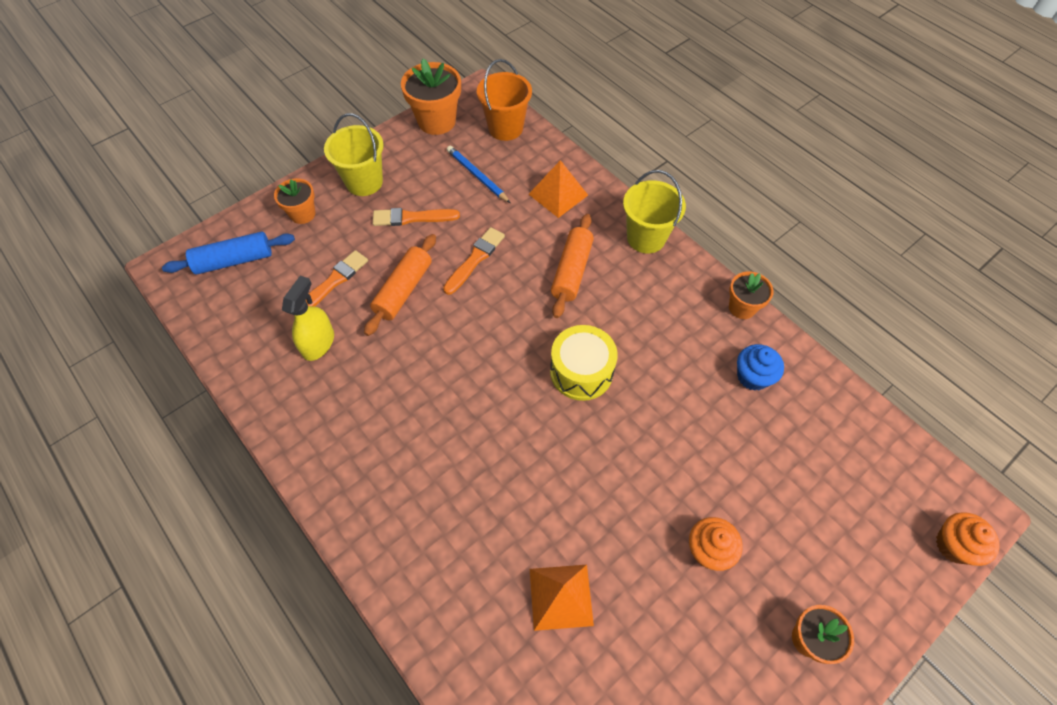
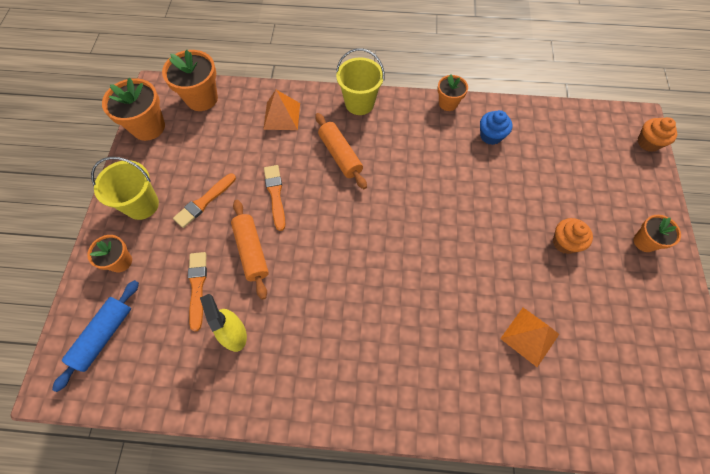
camera: 45 degrees left, 5 degrees up
blue pencil [447,146,510,203] -> none
orange bucket [477,59,532,141] -> orange flower pot [162,50,218,111]
yellow drum [550,325,618,401] -> none

